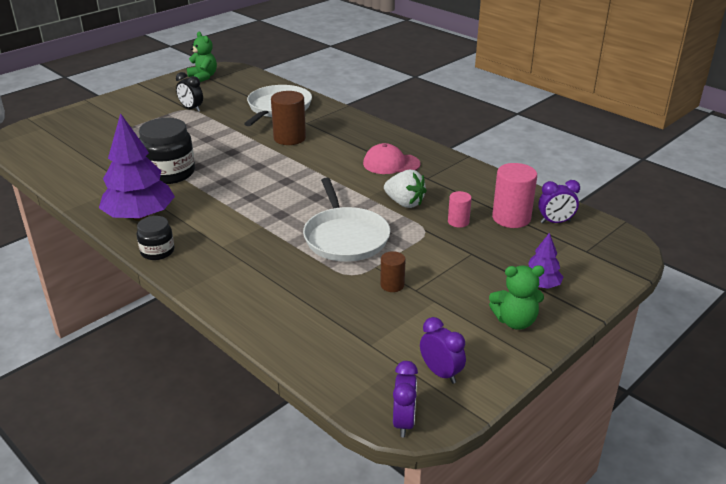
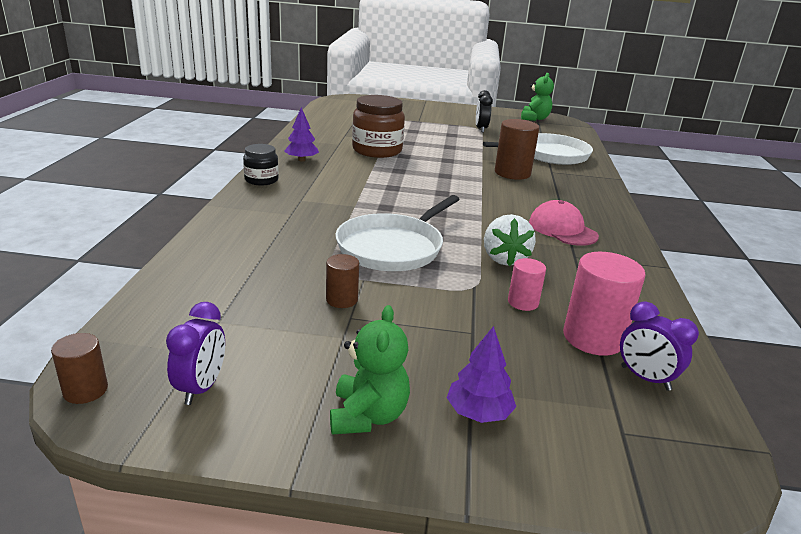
camera: 50 degrees right, 5 degrees down
purple tree [99,113,175,221] -> purple tree [284,107,319,161], size x0.49
black jar [139,118,195,184] -> brown jar [352,95,405,158]
purple clock [393,361,418,437] -> brown cylinder [51,333,108,404]
green teddy bear [489,265,544,330] -> green teddy bear turned 135 degrees counterclockwise [330,305,410,434]

